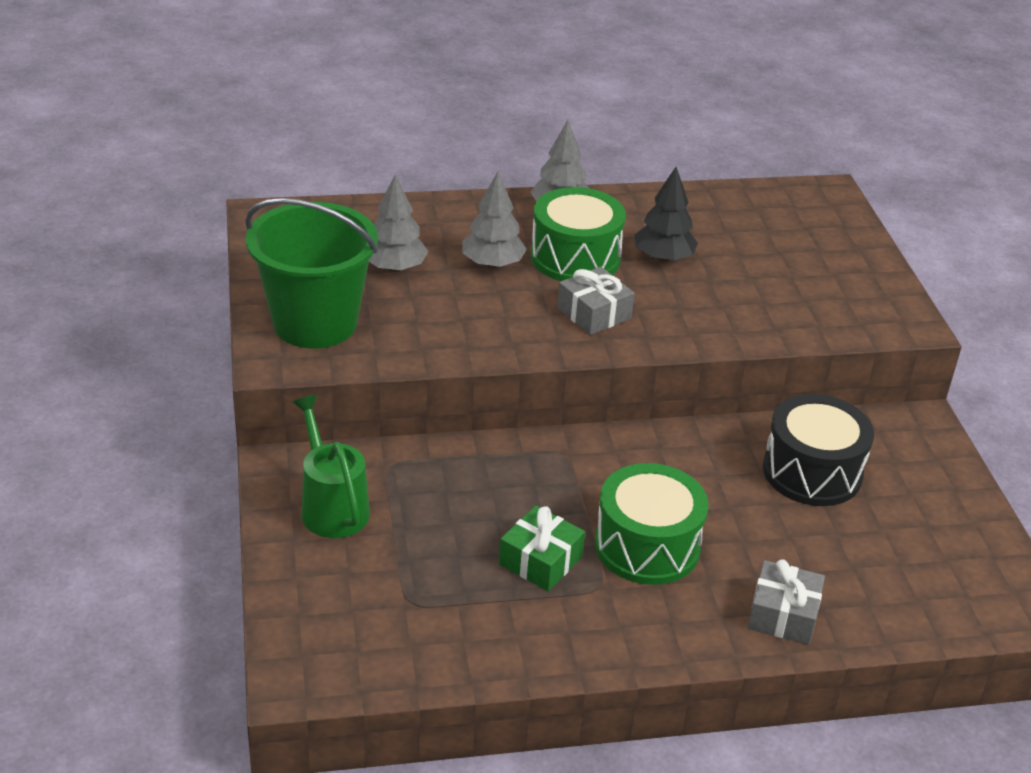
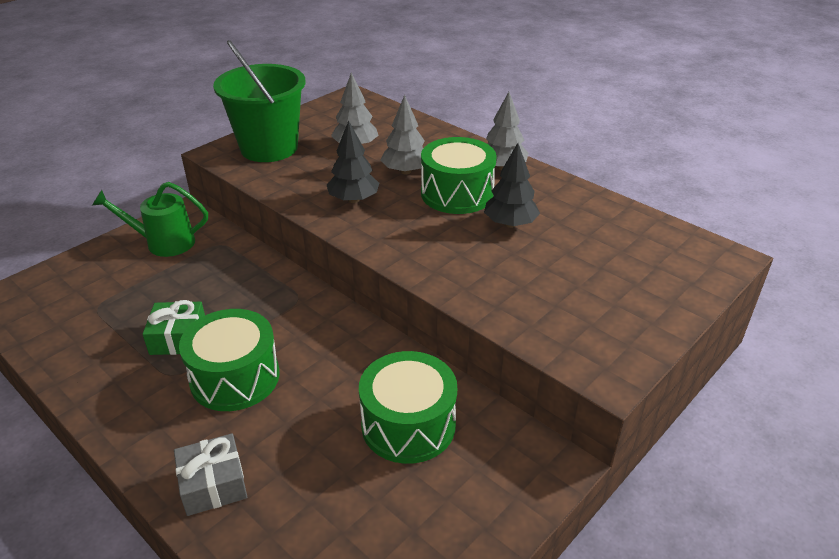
camera: 55 degrees right, 0 degrees up
green watering can [292,395,370,538] -> green watering can turned 120 degrees counterclockwise [92,182,208,257]
grey gift [557,267,635,335] -> none
black drum [763,394,874,506] -> green drum [359,351,457,464]
none -> black tree [327,120,379,203]

